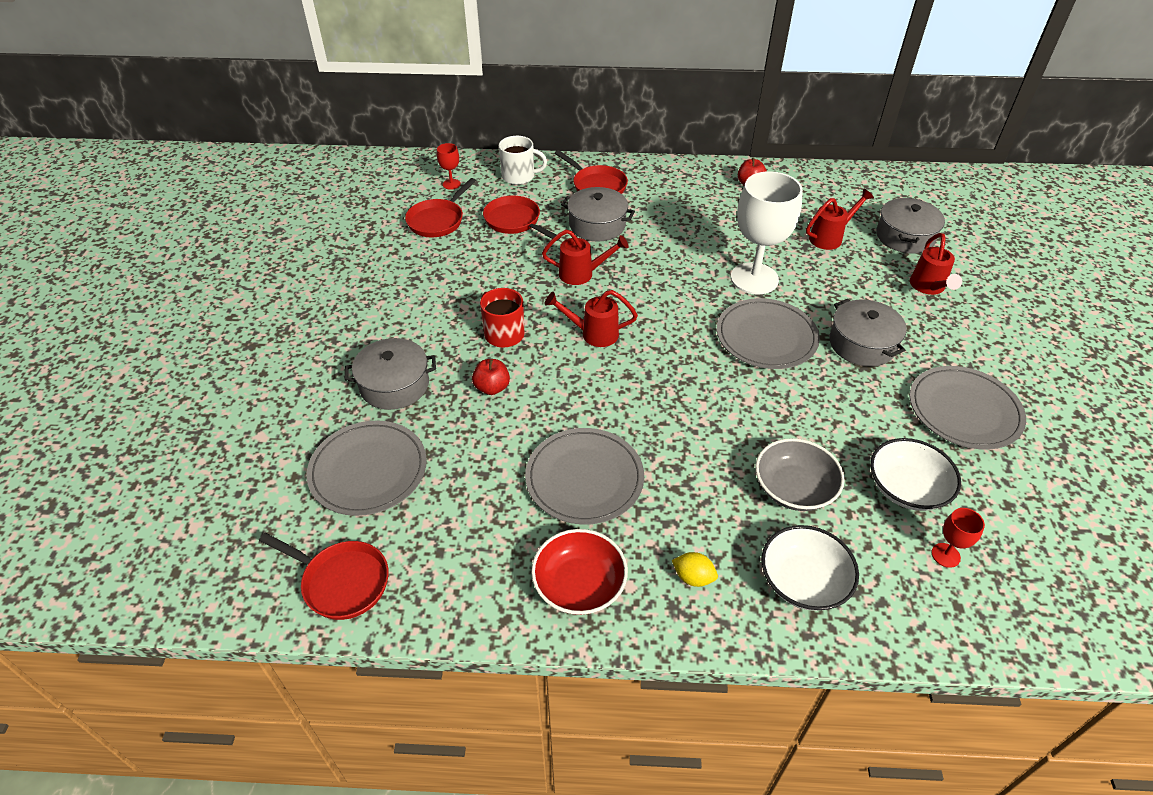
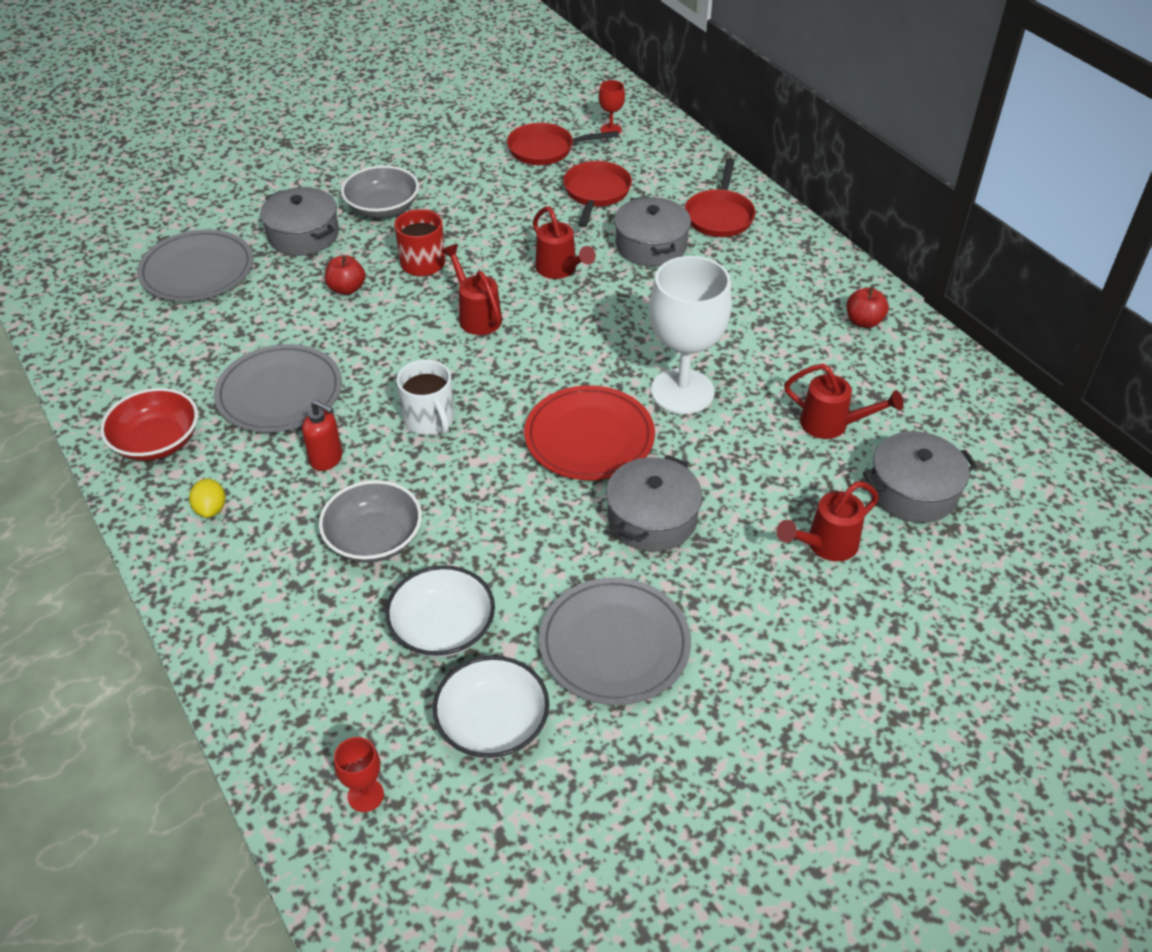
camera: 55 degrees right, 0 degrees up
red pan [259,533,389,620] -> none
white mug [499,136,547,185] -> white mug moved to [396,359,454,435]
grey plate [717,298,820,369] -> red plate [524,385,655,480]
white bowl [761,525,859,611] -> white bowl moved to [433,656,549,759]
red goblet [931,508,985,568] -> red goblet moved to [334,737,384,812]
none -> red soap dispenser [302,400,342,471]
none -> grey bowl [341,165,419,218]

